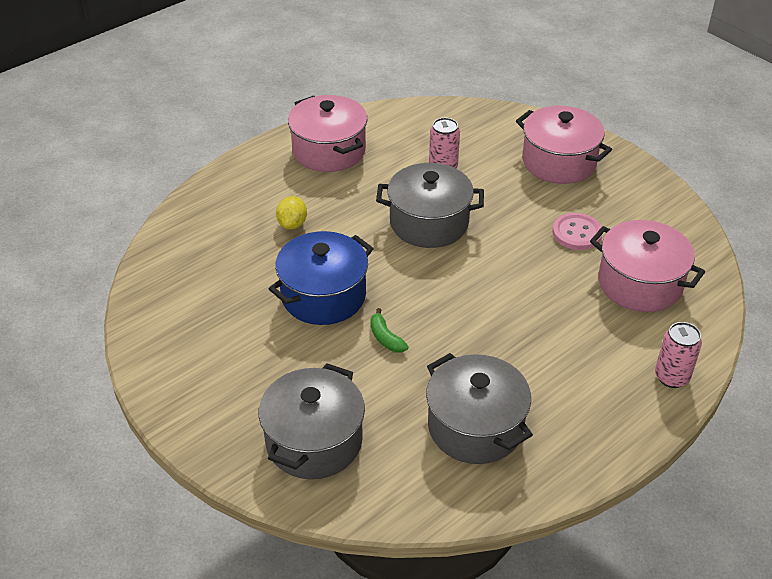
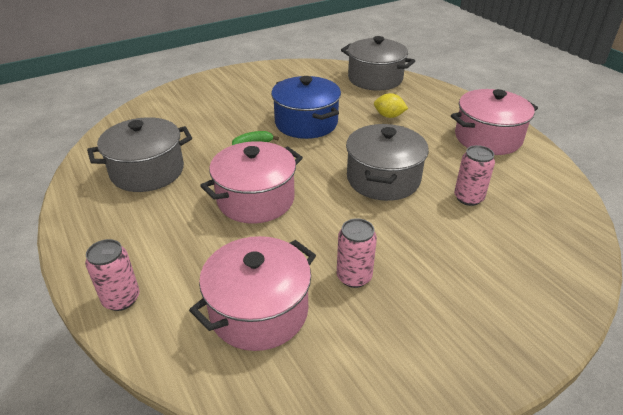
camera: 100 degrees right, 5 degrees down
grey pot [259,363,365,479] -> grey pot moved to [341,36,415,91]
pink pot [516,106,612,184] -> pink pot moved to [200,141,303,223]
pink button [552,213,602,250] -> pink can [337,218,377,288]

